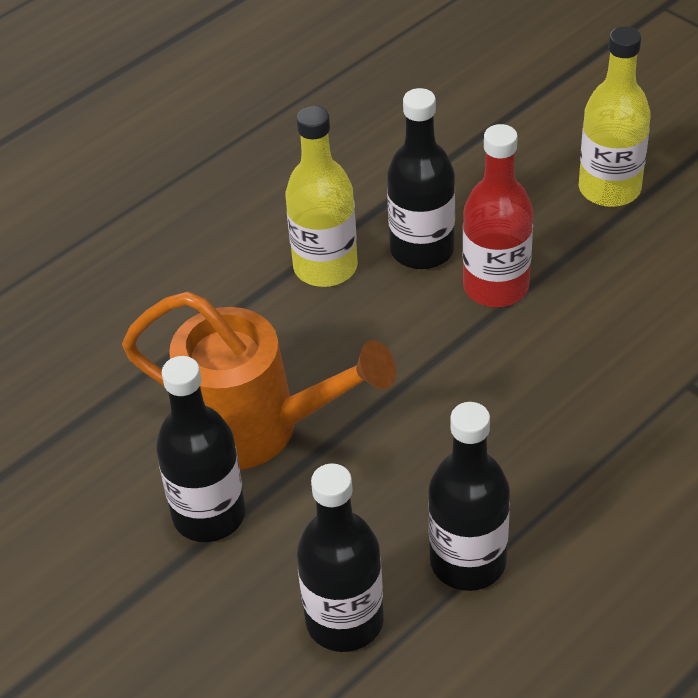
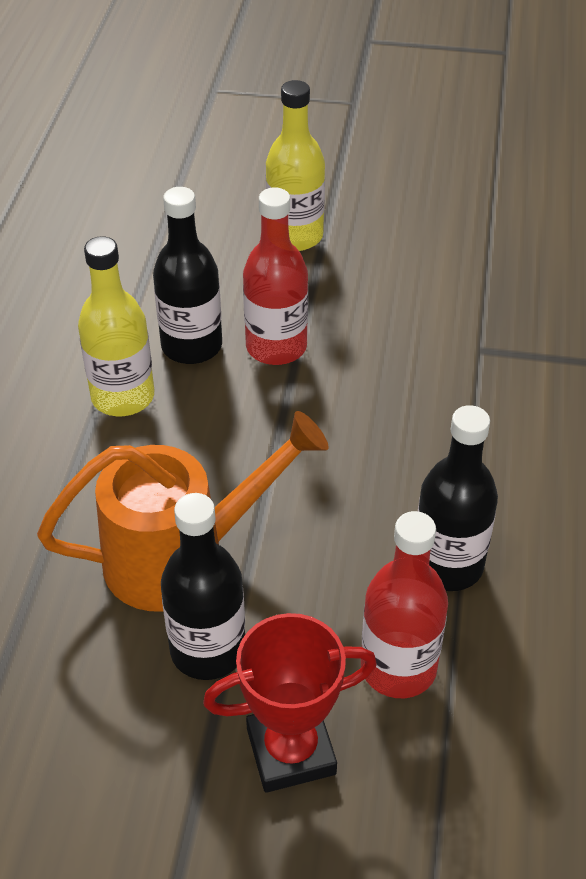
camera: 40 degrees left, 0 degrees up
black bottle [297,463,384,652] -> red bottle [361,511,448,698]
none -> red trophy [203,613,377,793]

